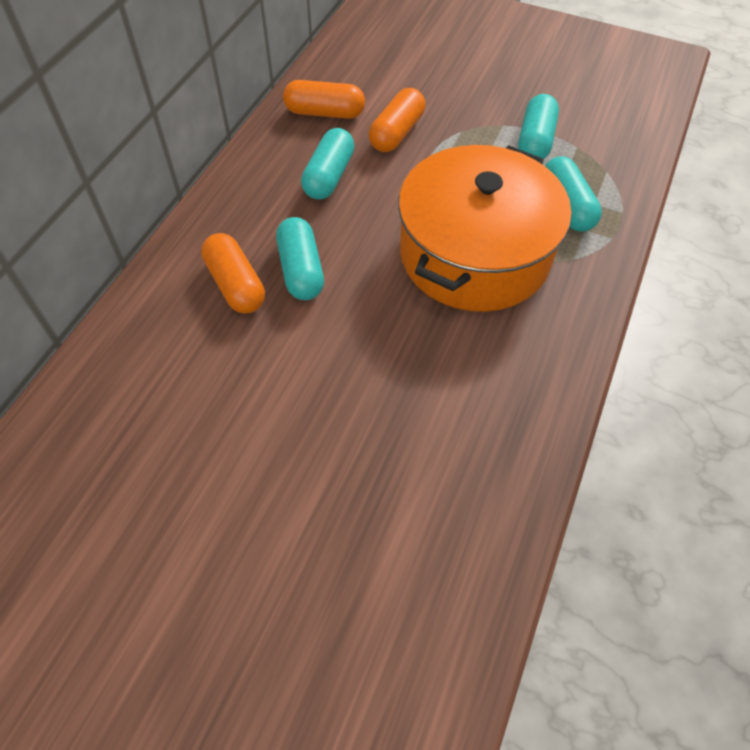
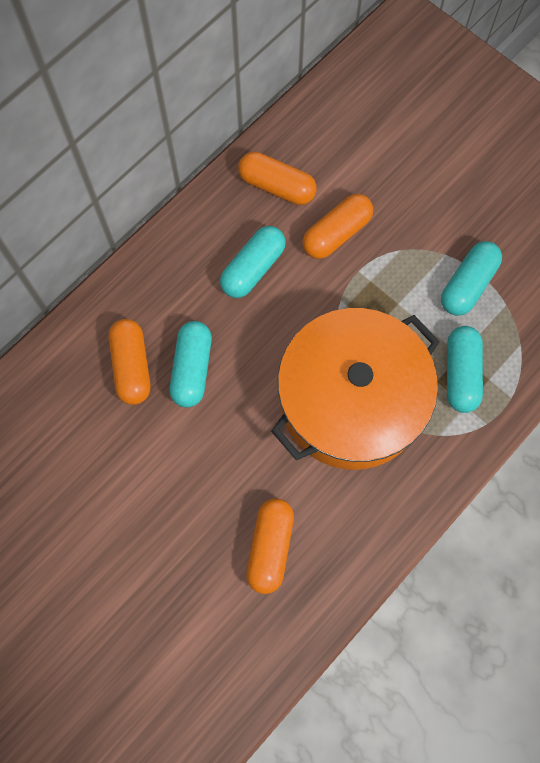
camera: 20 degrees right, 15 degrees up
none -> orange capsule [246,498,294,594]

